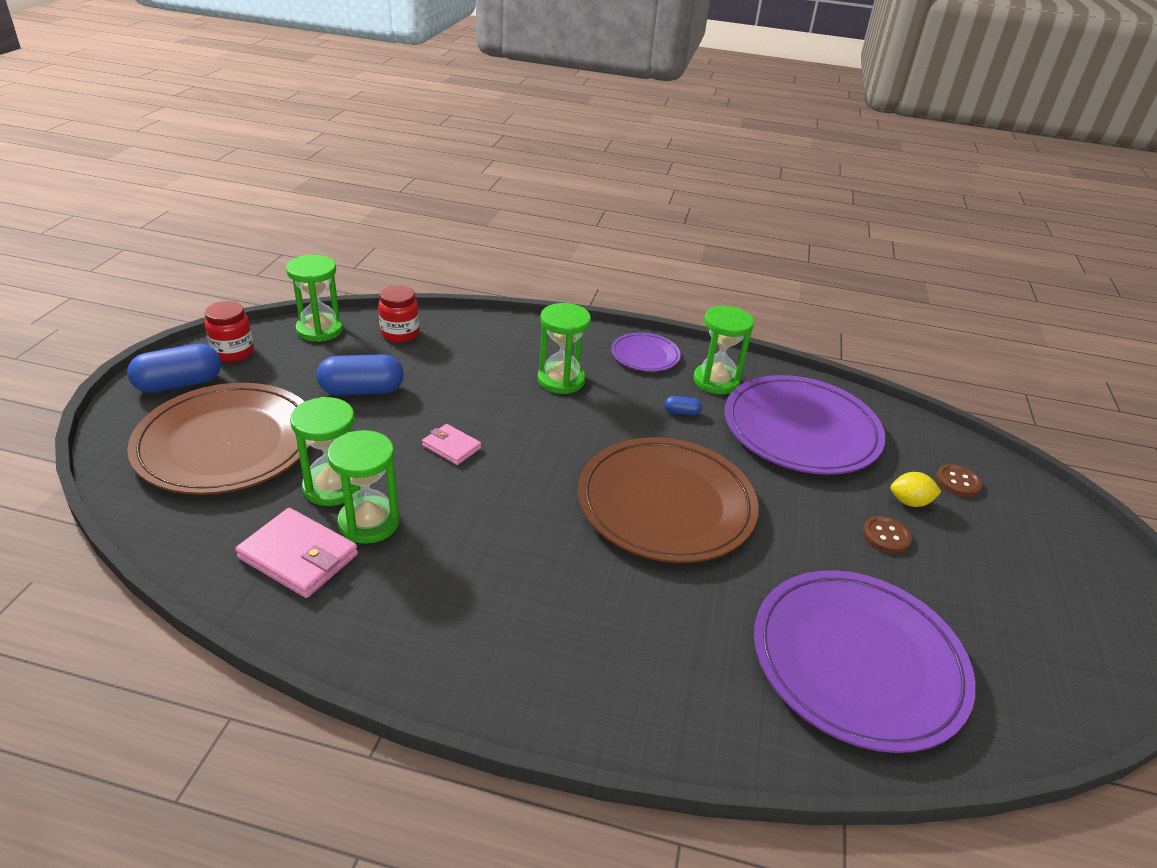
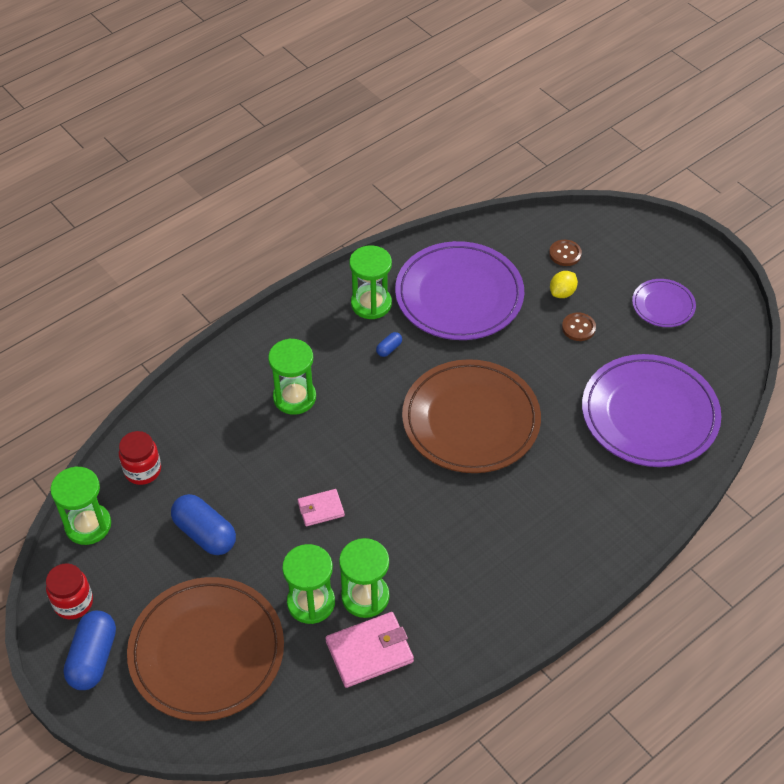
camera: 50 degrees left, 15 degrees up
blue capsule [317,354,404,395] -> blue capsule turned 75 degrees counterclockwise [171,494,236,555]
purple plate [611,333,681,372] -> purple plate moved to [632,279,696,327]

